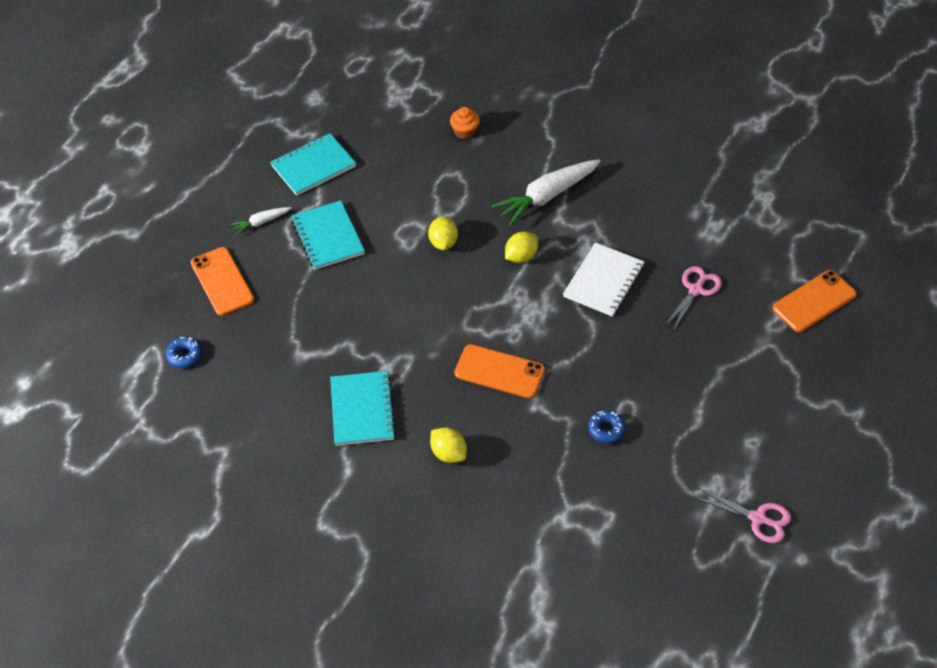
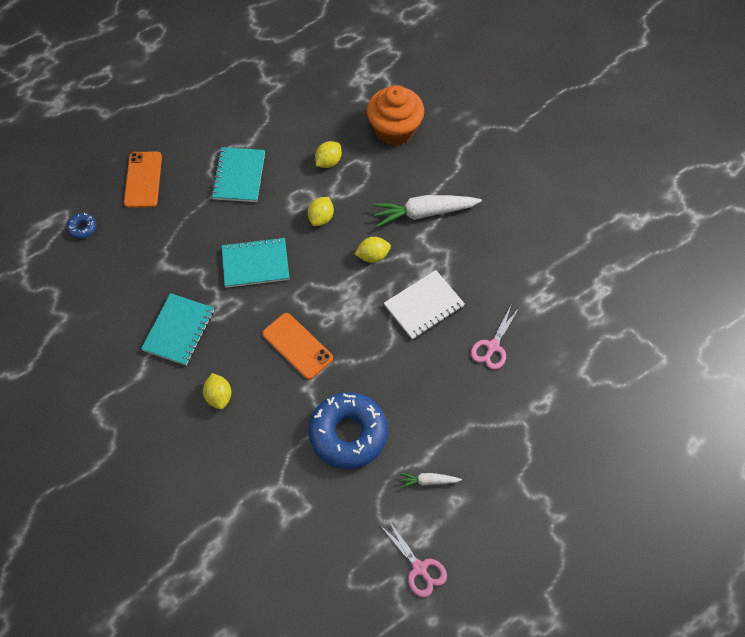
camera: 25 degrees right, 10 degrees up
white carrot [230,207,291,235] -> white carrot moved to [399,473,462,488]
turquoise notebook [270,133,356,196] -> turquoise notebook moved to [222,237,289,288]
orange cupcake [450,107,480,139] -> orange cupcake [367,85,424,146], size x2.19
blue donut [588,410,626,444] -> blue donut [309,392,388,469], size x2.41
pink scissors [664,266,722,331] -> pink scissors turned 150 degrees clockwise [471,306,519,370]
orange phone [773,270,857,332] -> none
none -> yellow lemon [315,141,342,168]

